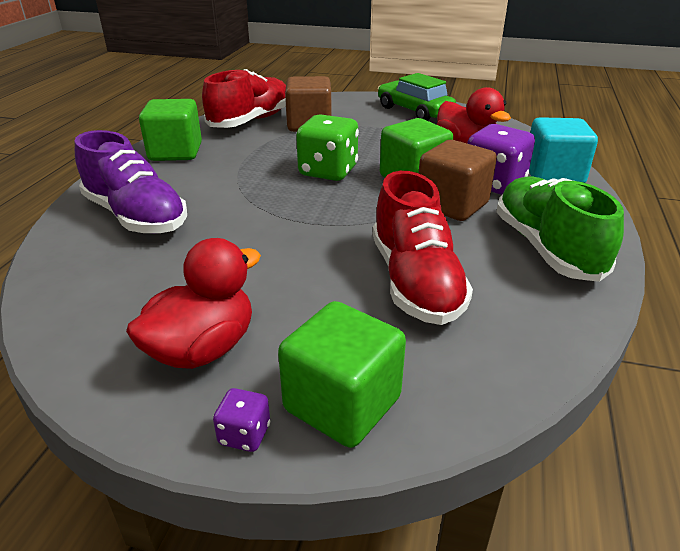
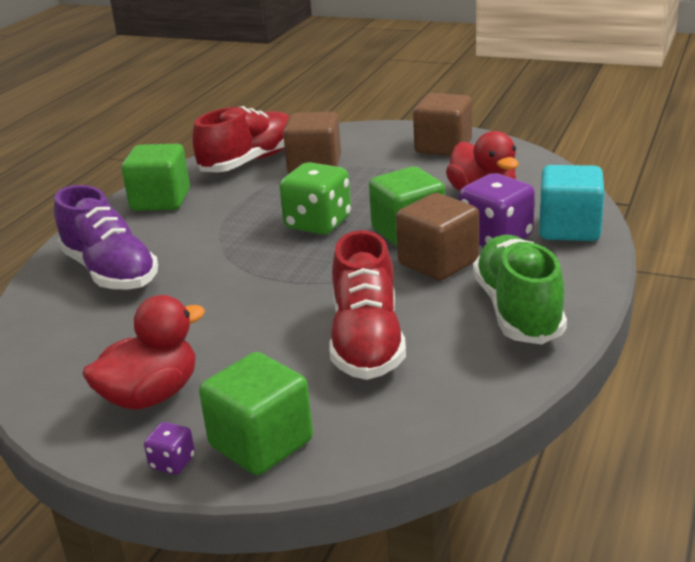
camera: 10 degrees right, 5 degrees down
green car [378,73,456,121] -> brown cube [413,93,472,156]

